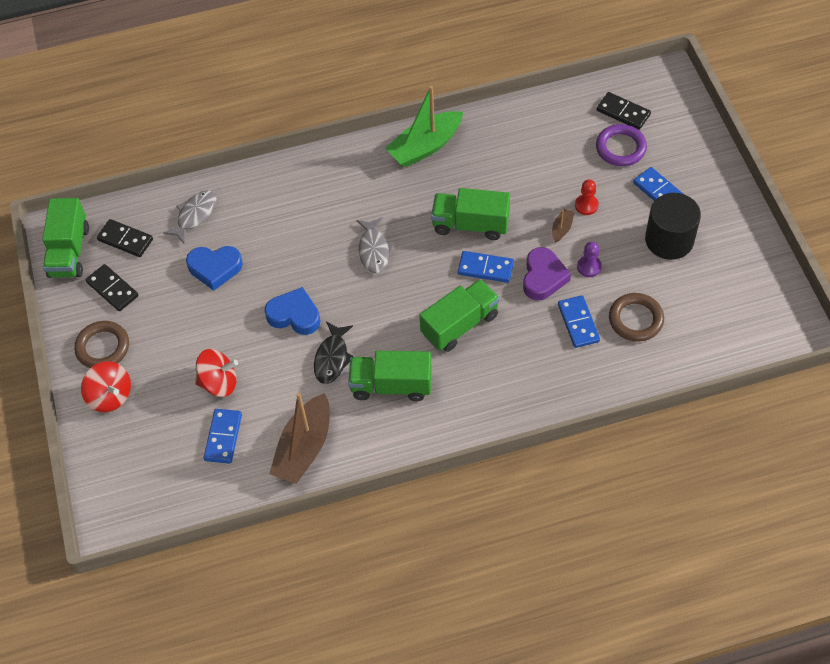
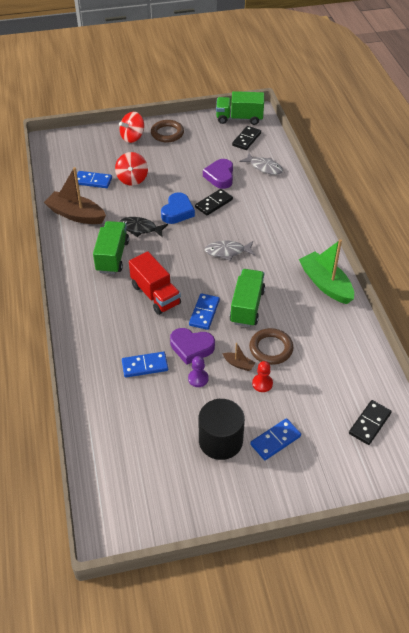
camera: 90 degrees right, 10 degrees down
black domino [86,264,139,311] -> black domino moved to [195,189,233,216]
blue heart [186,246,243,291] -> purple heart [203,159,233,189]
green truck [419,279,500,352] -> red truck [129,252,181,315]
purple ring [596,124,647,166] -> none
brown ring [609,293,664,342] -> brown ring moved to [249,328,293,365]

